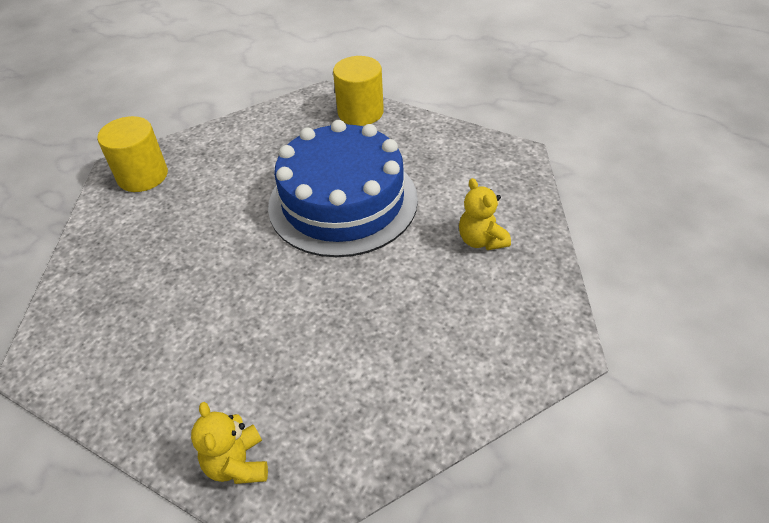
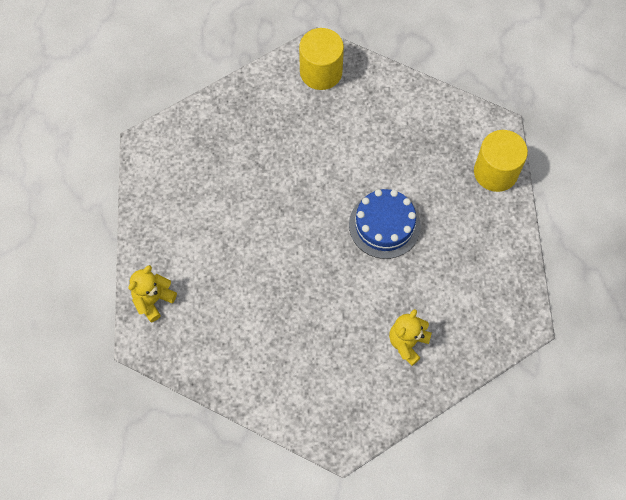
camera: 55 degrees right, 20 degrees up
blue cake [268,120,418,257] -> blue cake [349,189,421,259], size x0.56

